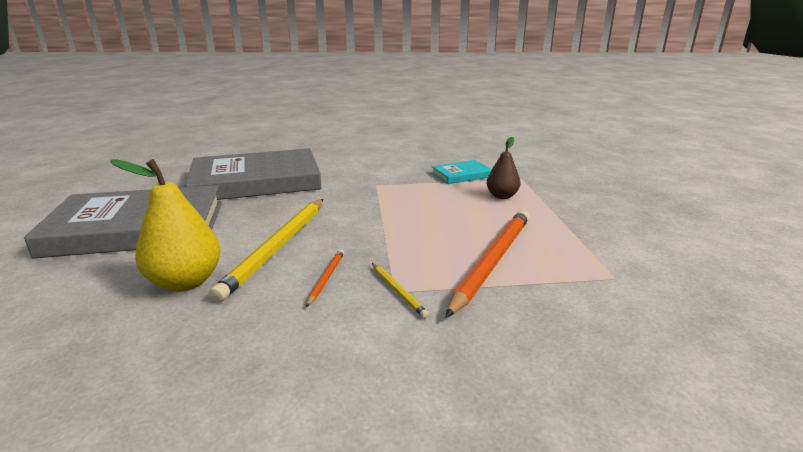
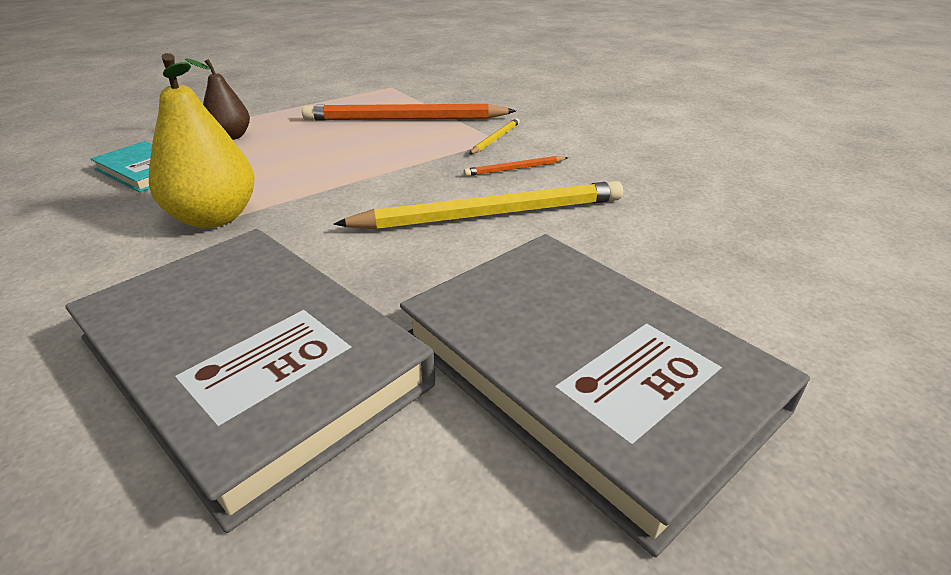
camera: 120 degrees left, 10 degrees up
yellow pear [110,159,221,292] -> yellow pear moved to [149,53,255,228]

